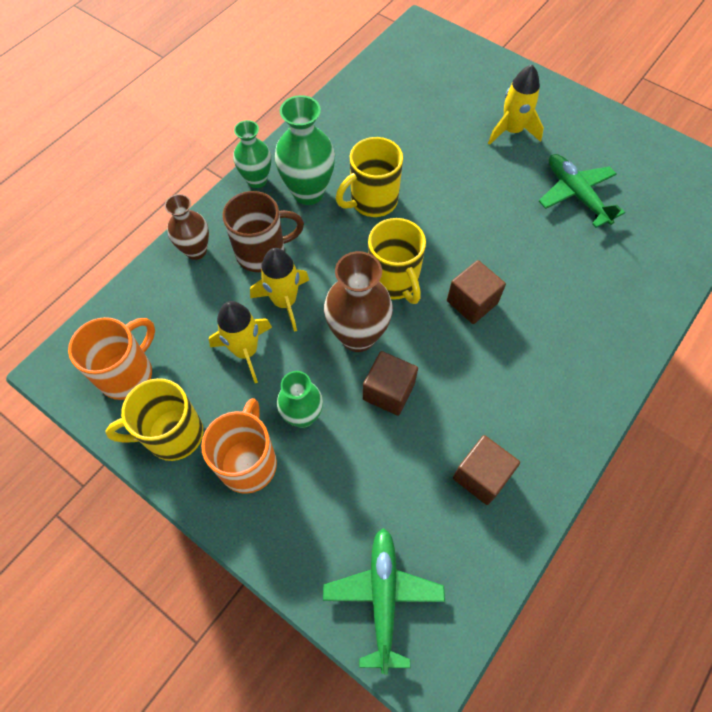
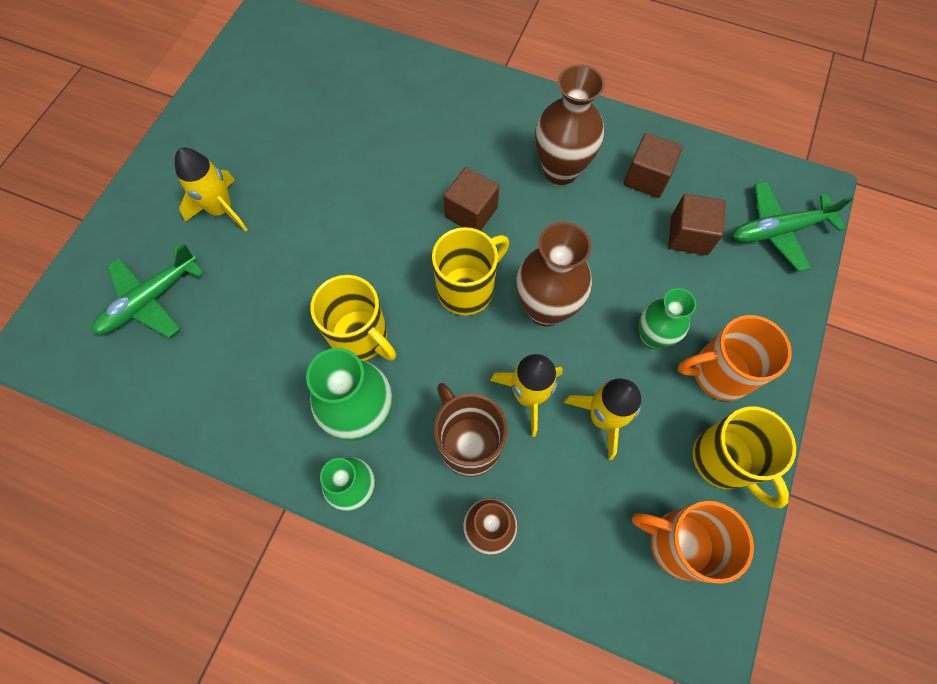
camera: 105 degrees left, 5 degrees up
brown cube [363,351,418,416] -> brown cube moved to [668,194,725,255]
green plane [539,154,625,228] -> green plane moved to [92,244,204,338]
none -> brown vase [535,64,605,185]

